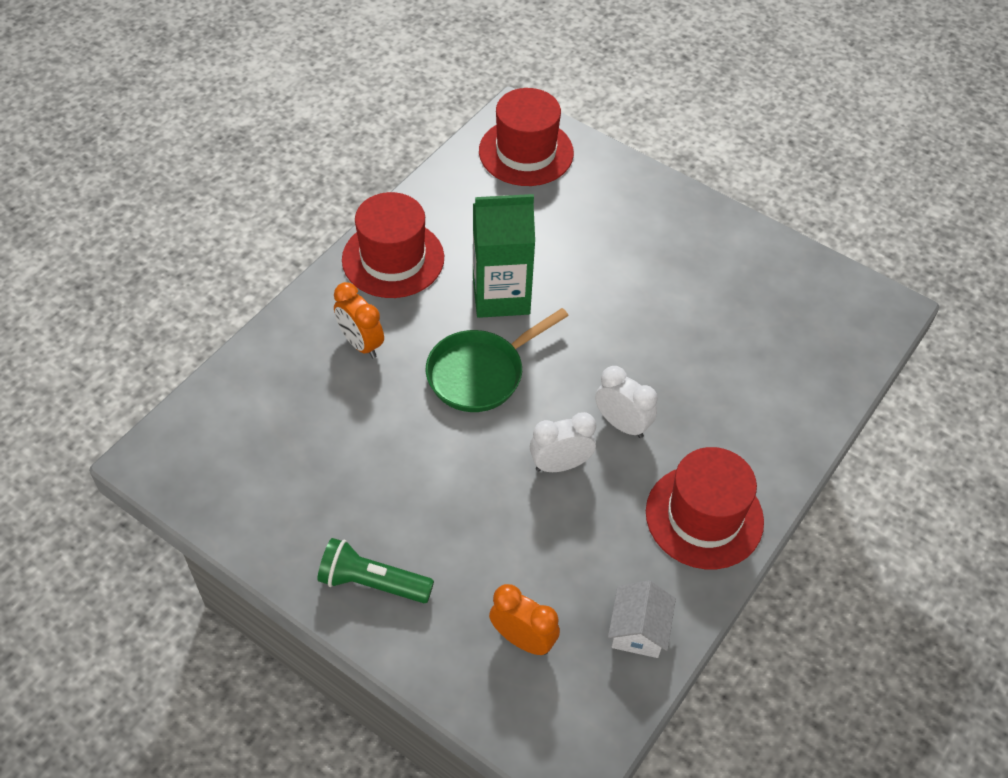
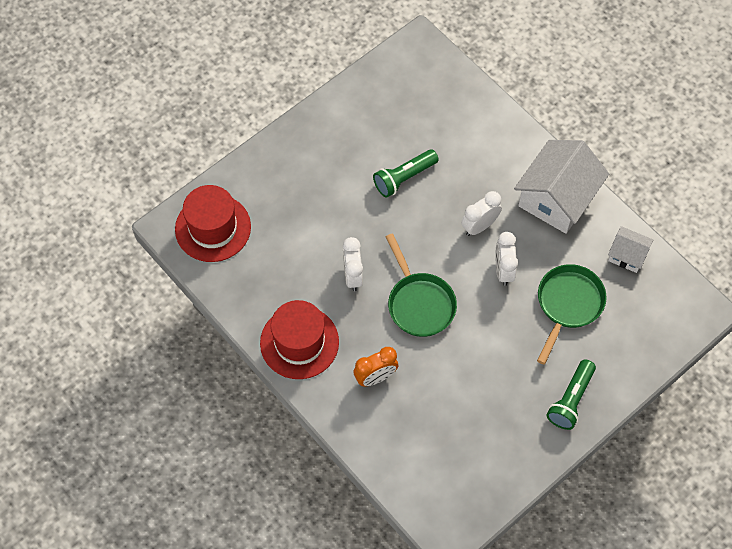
camera: 75 degrees left, 10 degrees up
green carton [473,194,535,318] -> white clock [343,237,363,291]
orange clock [489,584,560,655] -> none
red hat [646,447,764,569] -> white house [514,140,609,234]
none -> green flashlight [373,149,439,198]
none -> green pan [537,264,607,364]

